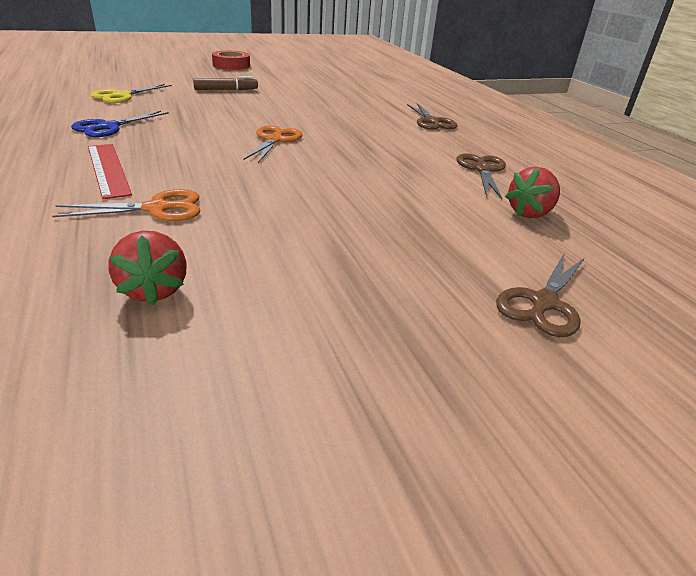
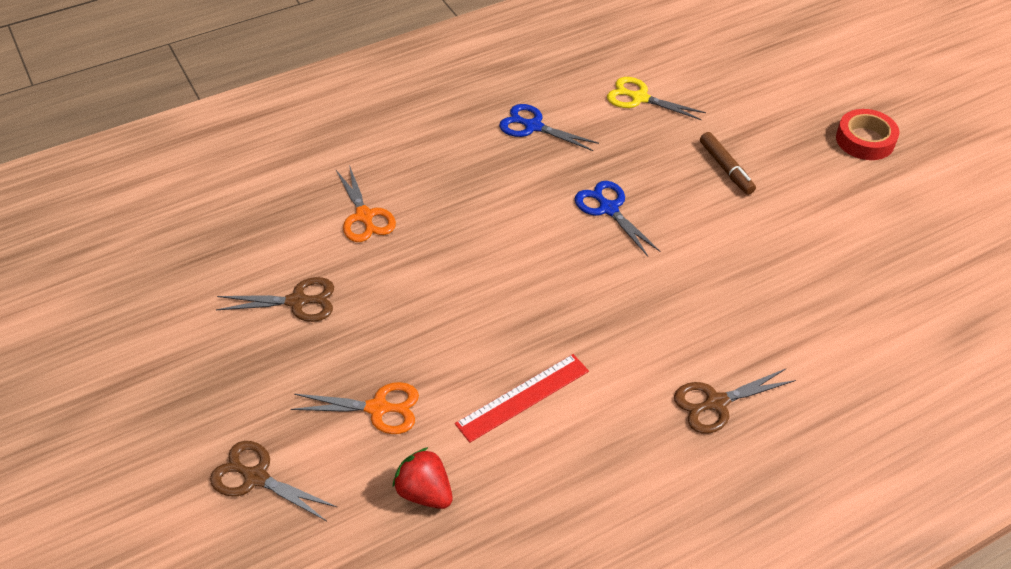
camera: 85 degrees right, 15 degrees up
red ruler [88,144,132,199] -> red ruler moved to [455,354,589,443]
red strawberry [109,231,187,305] -> none
orange scissors [244,126,303,163] -> orange scissors moved to [291,382,419,434]
brown scissors [457,153,506,199] -> brown scissors moved to [216,277,334,322]
none -> blue scissors [575,181,660,256]

